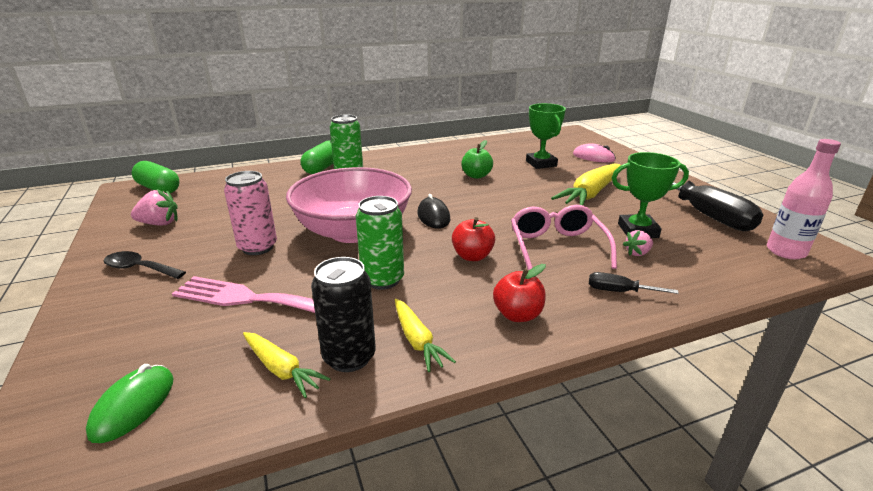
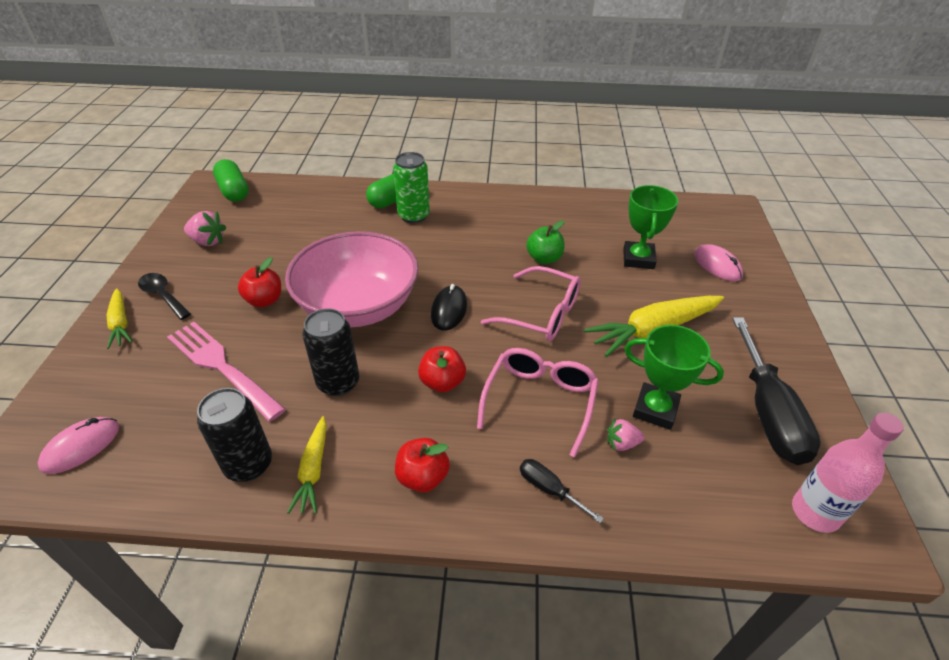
camera: 25 degrees right, 15 degrees up
green mouse [86,364,173,443] -> pink mouse [38,417,119,474]
pink can [224,171,277,255] -> red apple [238,257,281,307]
yellow carrot [243,332,331,398] -> yellow carrot moved to [106,288,133,349]
green can [356,196,404,290] -> black can [302,308,359,396]
none -> pink glasses [481,266,581,341]

